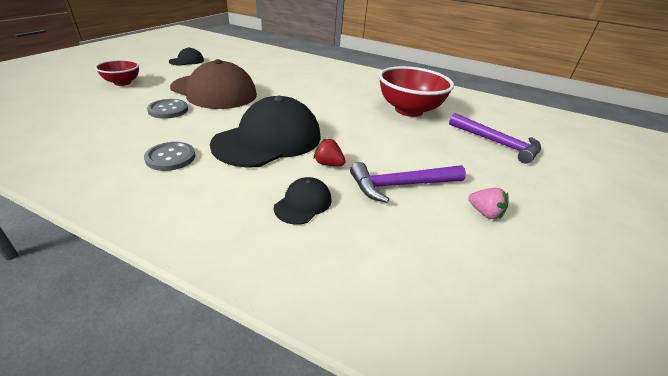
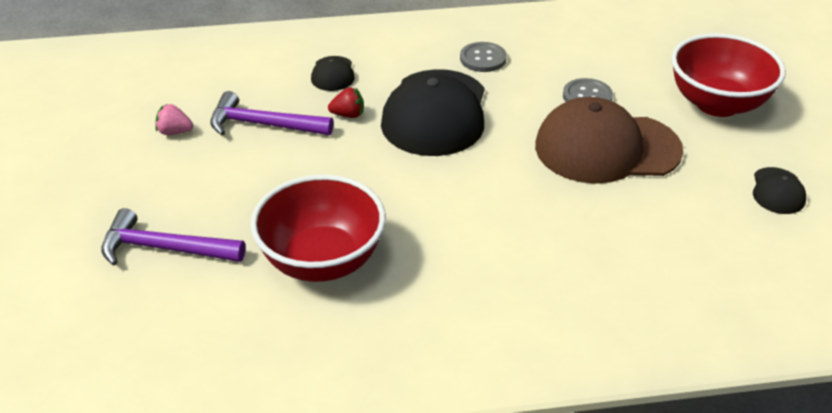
camera: 150 degrees right, 5 degrees up
red bowl [95,60,139,86] -> red bowl [671,33,786,117], size x1.87
purple hammer [350,162,466,203] -> purple hammer turned 120 degrees counterclockwise [210,91,333,135]

